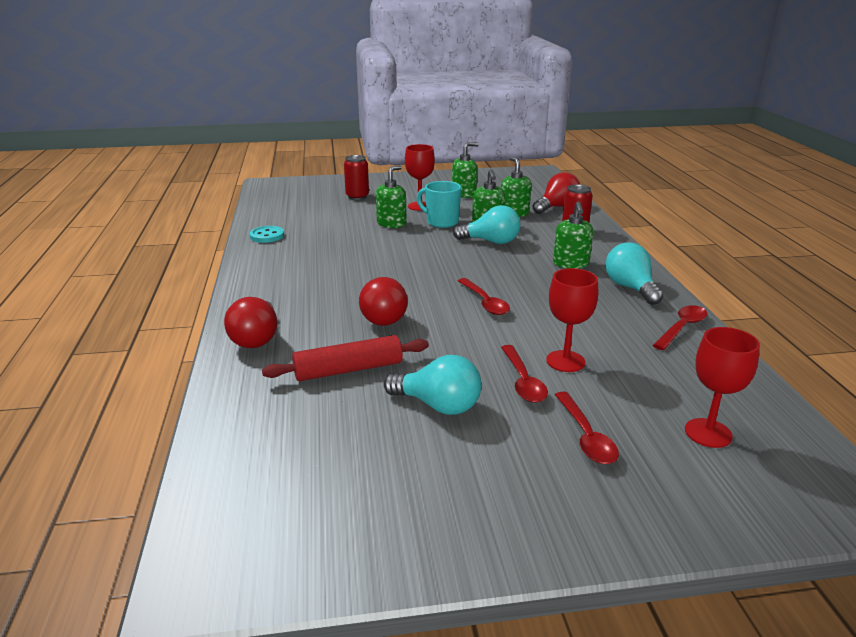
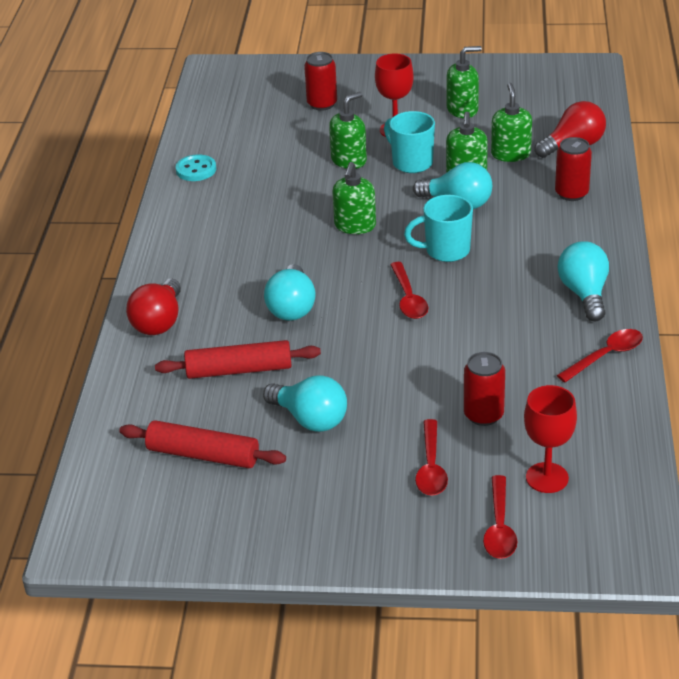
camera: 15 degrees right, 10 degrees up
red light bulb [359,277,408,326] -> turquoise light bulb [264,264,316,321]
red spoon [501,345,548,403] -> red spoon moved to [483,475,517,559]
red goblet [546,268,598,372] -> none
green soap dispenser [553,202,593,269] -> green soap dispenser moved to [332,162,376,234]
none -> red rolling pin [119,420,286,468]
none -> turquoise mug [404,195,473,262]
none -> red can [464,352,505,426]

